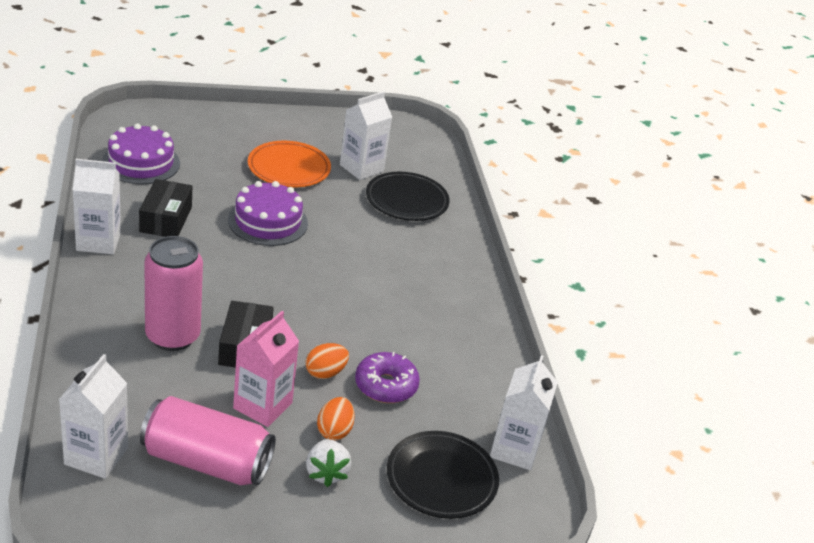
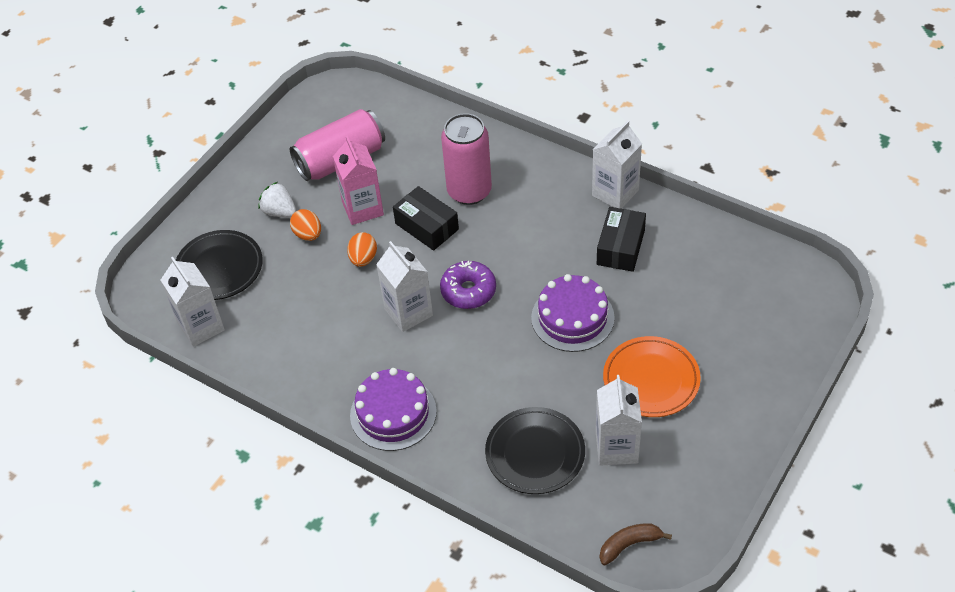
camera: 140 degrees right, 15 degrees up
white carton [59,354,128,479] -> white carton moved to [376,241,433,332]
purple cake [102,123,180,184] -> purple cake moved to [350,368,437,451]
black box [139,179,192,237] -> black box turned 60 degrees clockwise [597,207,646,272]
purple donut [355,352,420,403] -> purple donut moved to [440,261,496,309]
none -> brown banana [600,523,672,565]

